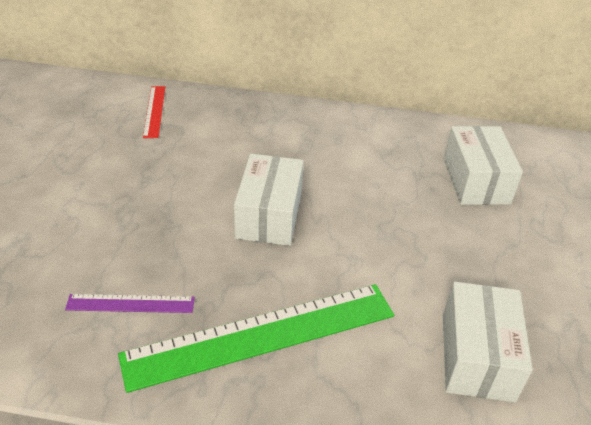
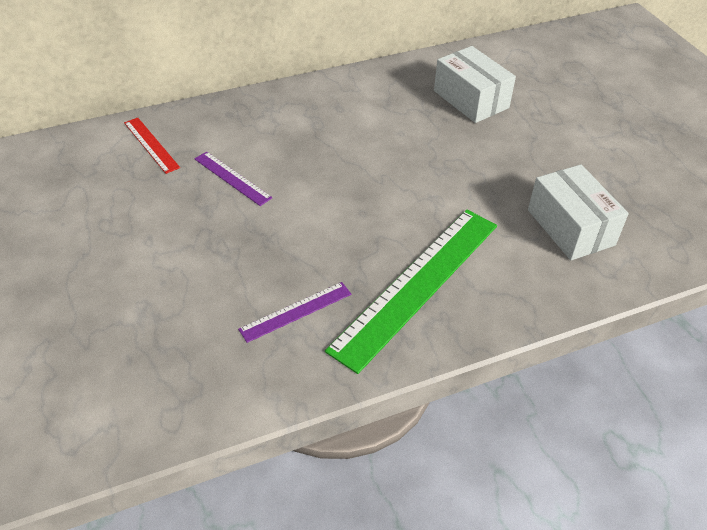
camera: 30 degrees left, 5 degrees up
white box [234,154,304,246] -> none
none -> purple ruler [194,152,272,206]

